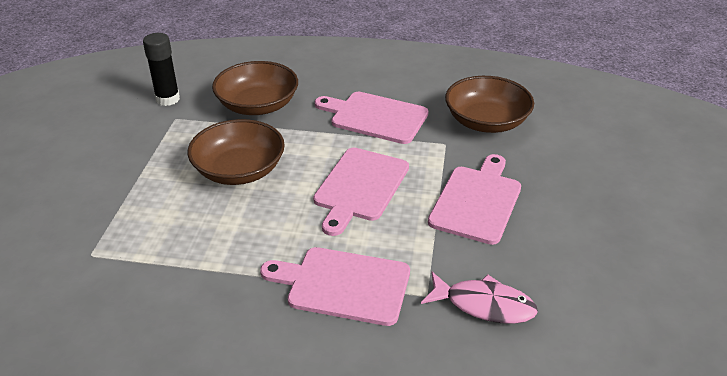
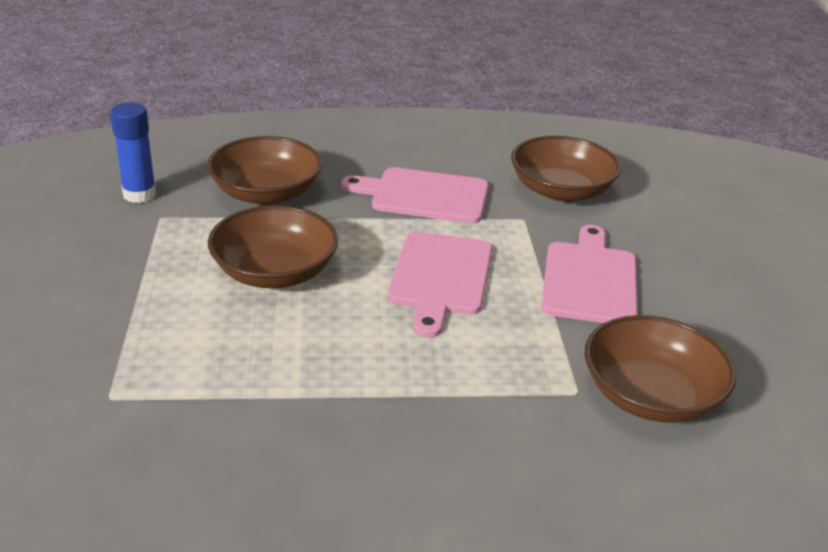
camera: 15 degrees left, 5 degrees down
black glue stick [143,33,180,106] -> blue glue stick [110,102,156,203]
pink cutting board [260,247,410,326] -> none
pink fish [421,272,538,324] -> brown bowl [585,315,736,423]

